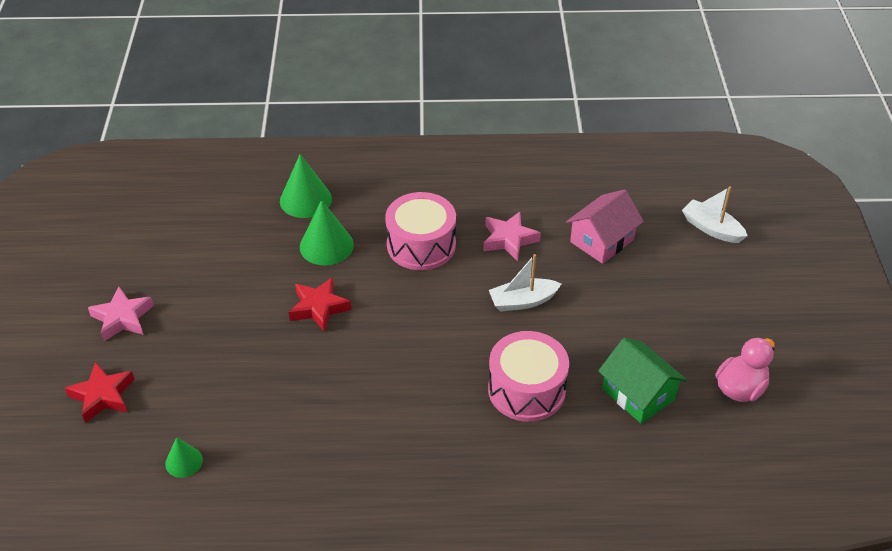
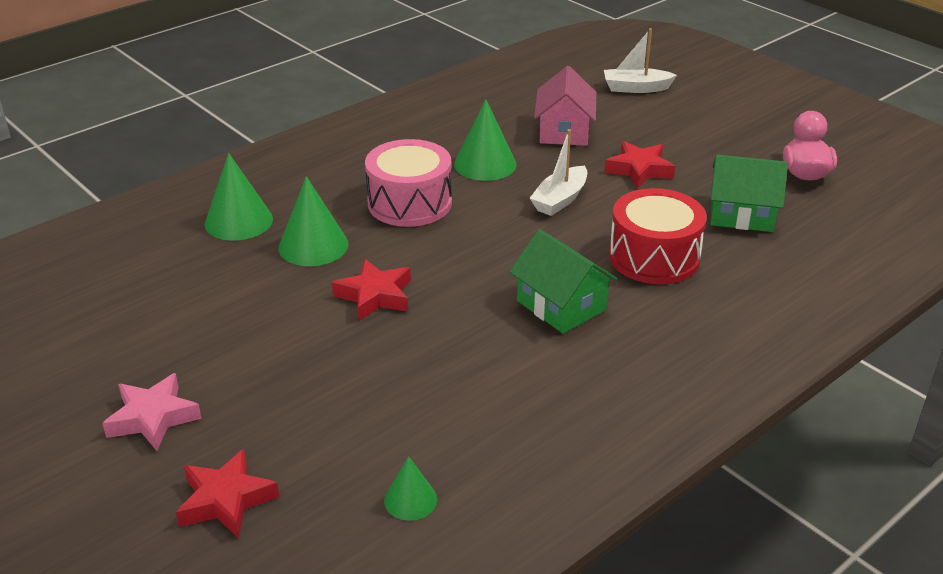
camera: 40 degrees left, 10 degrees down
pink star [483,212,541,261] -> green cone [454,99,517,181]
pink drum [488,331,569,422] -> red drum [609,188,707,284]
none -> green house [509,229,618,334]
none -> red star [605,141,675,189]

